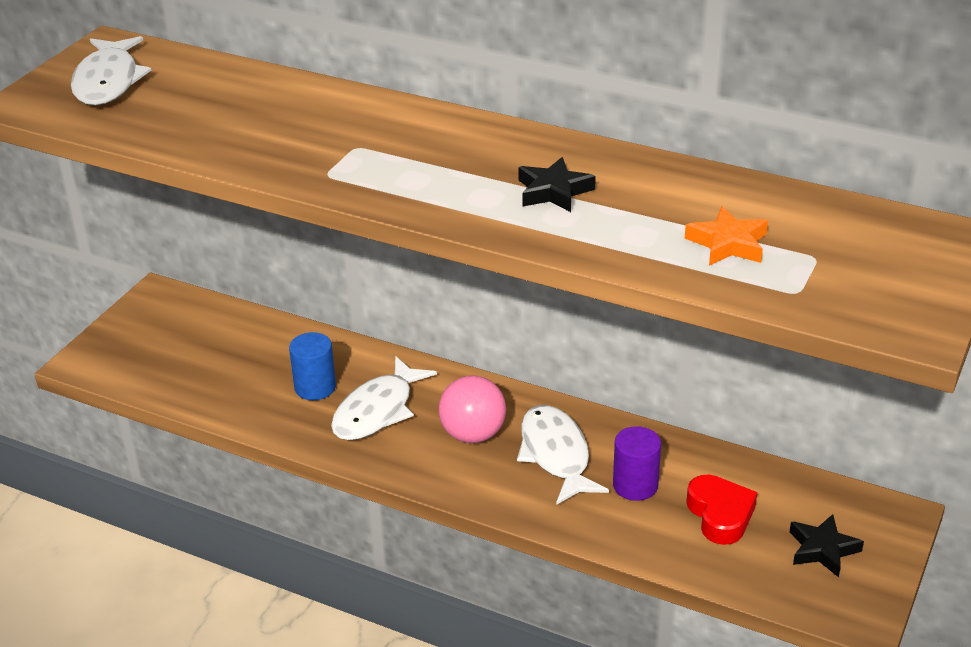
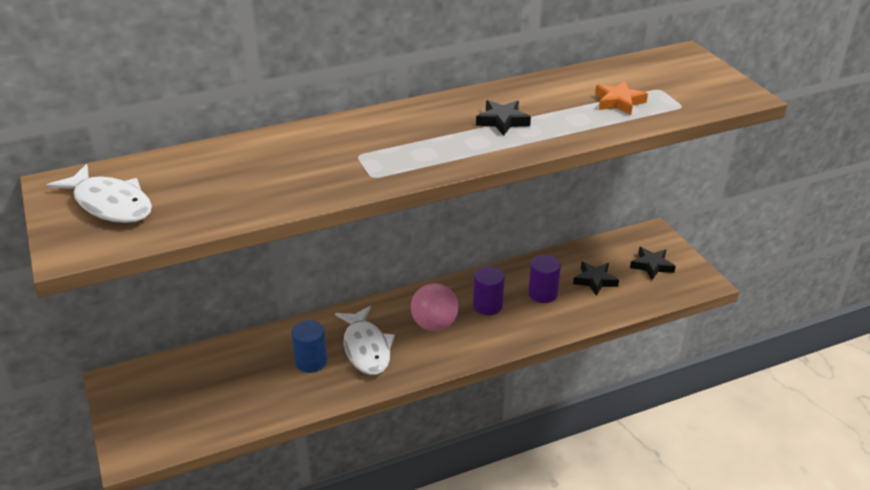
camera: 50 degrees left, 0 degrees up
white fish [517,405,609,505] -> purple cylinder [473,266,505,315]
red heart [686,474,757,545] -> black star [573,262,619,296]

